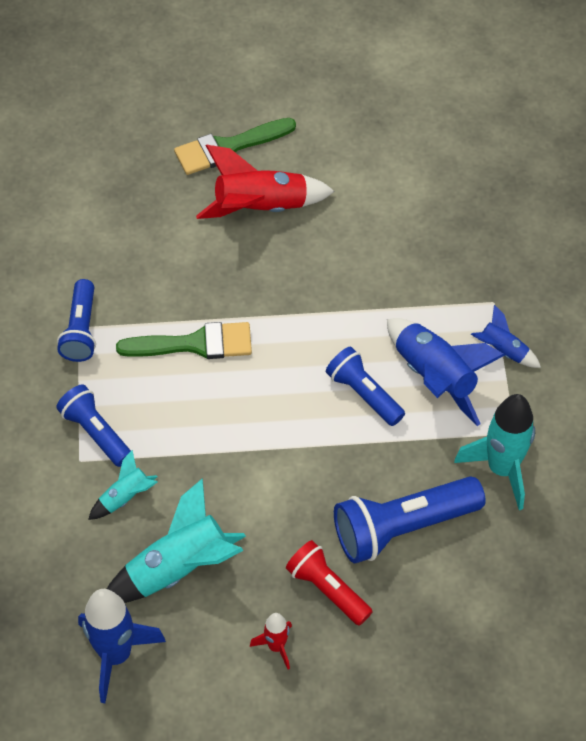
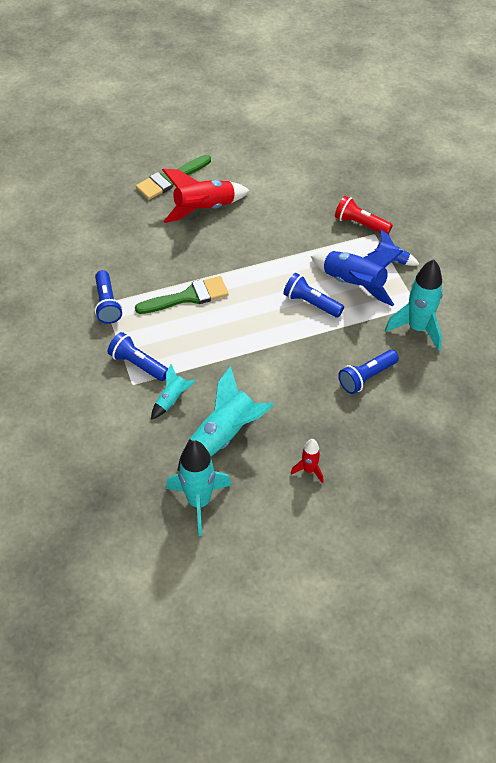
camera: 15 degrees left, 5 degrees down
blue rocket [78,589,166,703] -> turquoise rocket [166,440,232,536]
red flashlight [286,540,373,626] -> red flashlight moved to [335,196,393,234]
blue flashlight [334,476,486,563] -> blue flashlight [338,350,399,394], size x0.62

